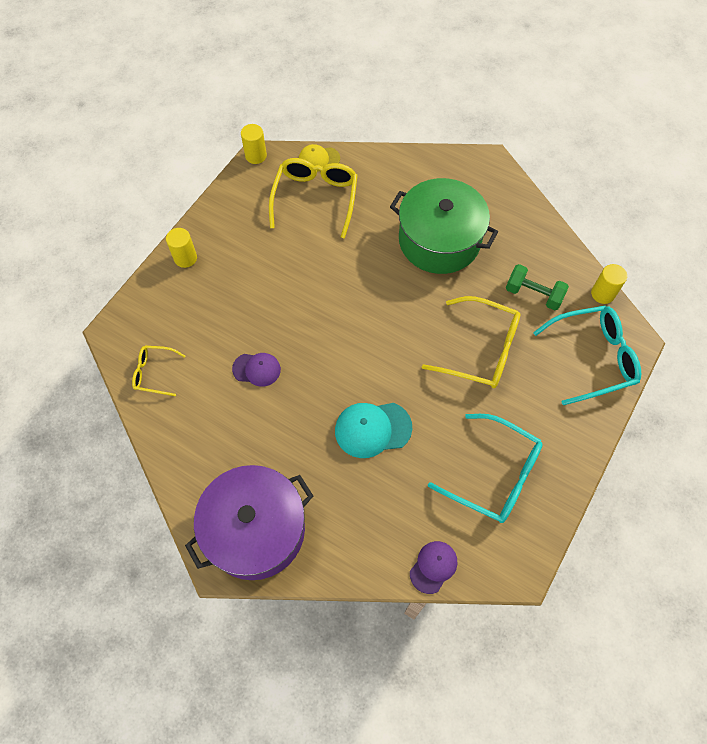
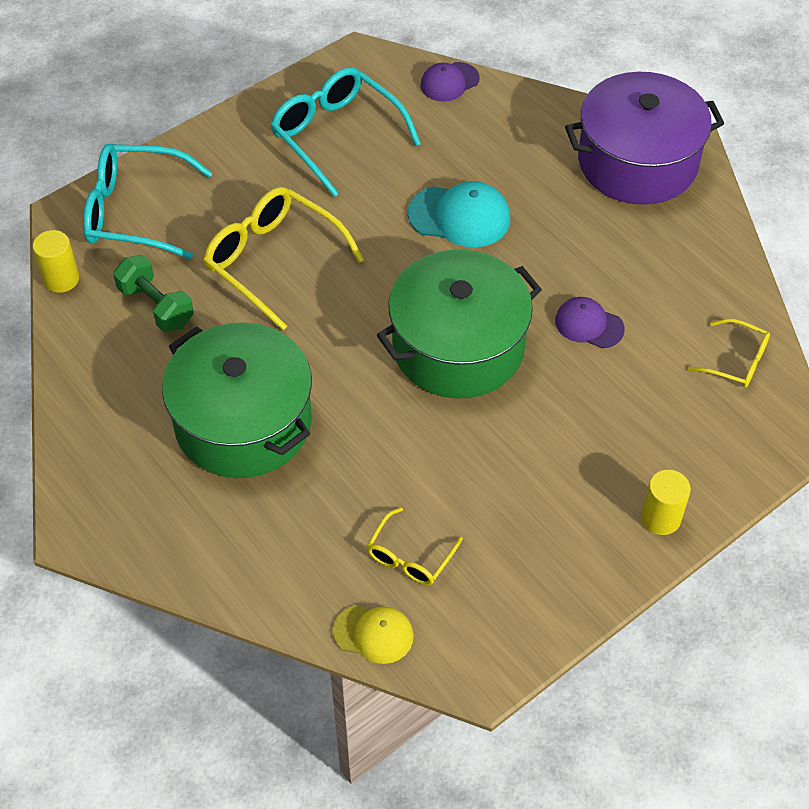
camera: 160 degrees left, 10 degrees down
yellow cylinder [241,124,267,164] -> none
yellow glasses [269,158,358,239] -> yellow glasses [367,507,463,585], size x0.54
none -> green pot [377,250,542,398]

